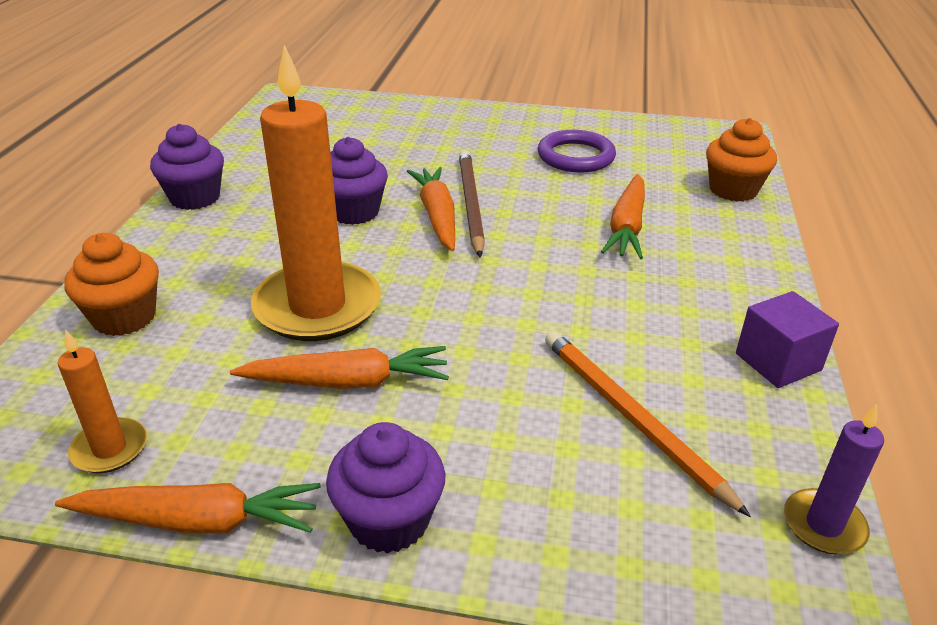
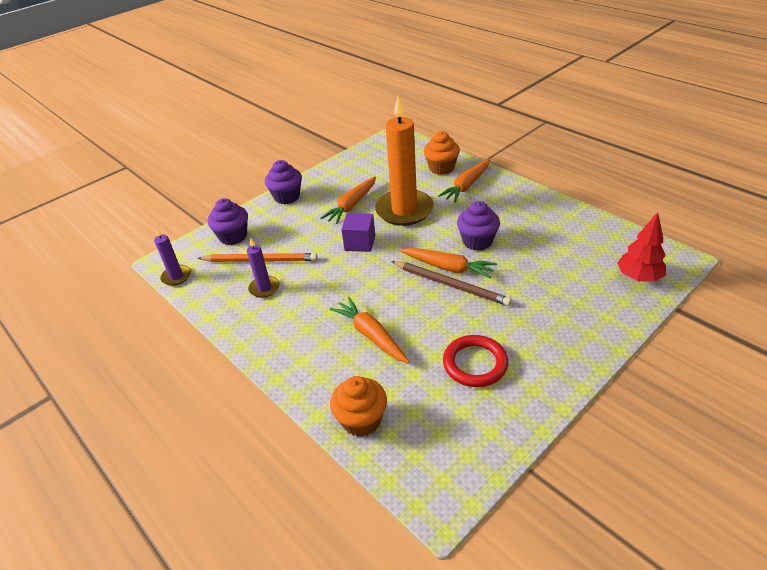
camera: 130 degrees right, 5 degrees up
orange carrot [55,483,321,533] -> orange carrot moved to [438,159,490,202]
orange candle [58,329,147,473] -> none
purple cupcake [150,124,224,210] -> purple cupcake moved to [208,198,248,245]
purple ring [538,130,616,173] -> red ring [443,335,508,387]
purple cube [736,291,839,388] -> purple cube moved to [341,213,375,252]
none -> purple candle [247,237,280,298]
none -> red tree [617,212,666,282]

